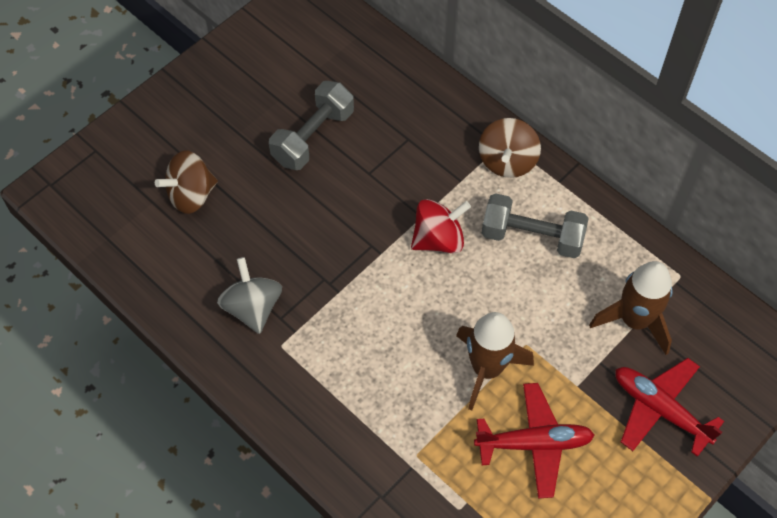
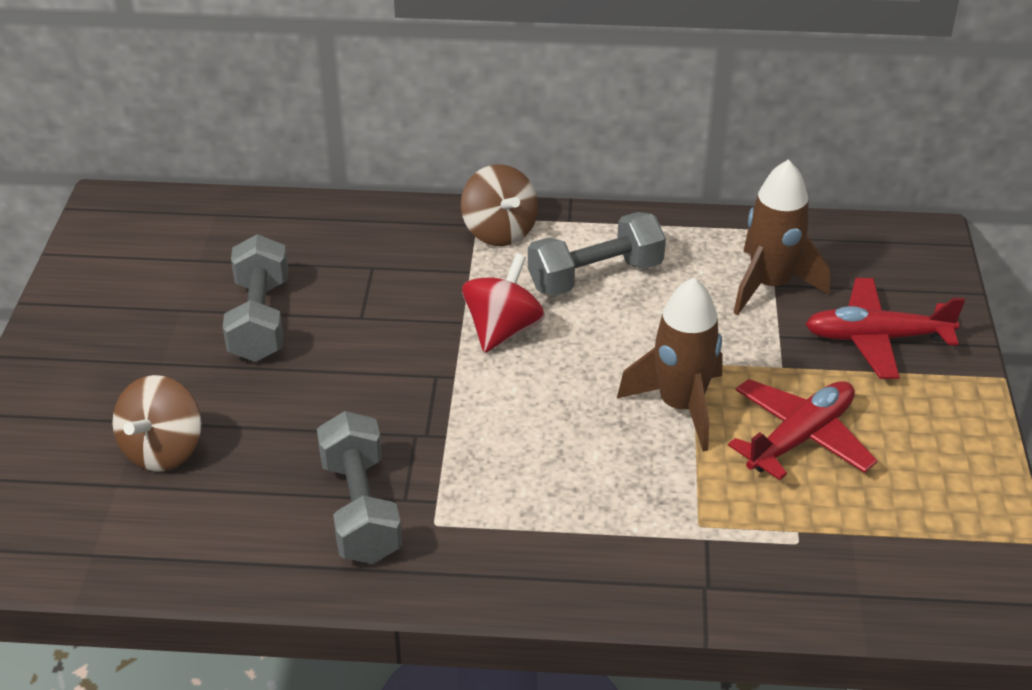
camera: 40 degrees left, 20 degrees down
grey spinning top [217,257,282,334] -> grey dumbbell [317,411,402,564]

